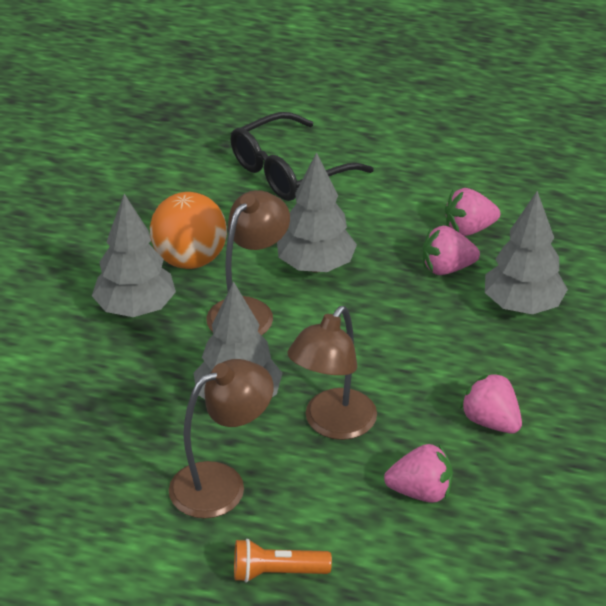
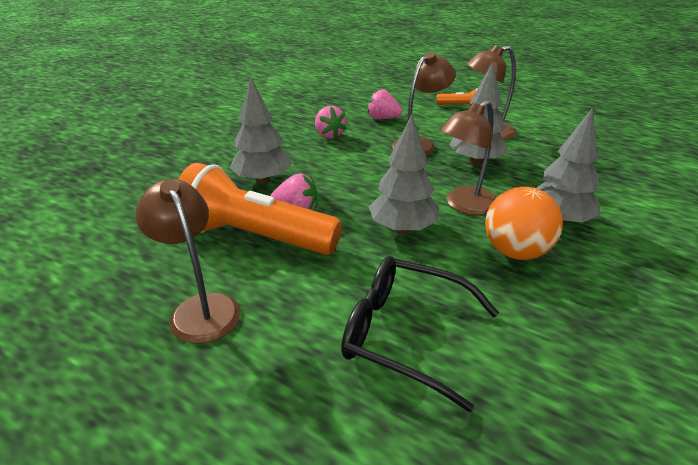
camera: 165 degrees left, 5 degrees down
black glasses [230,112,374,201] -> black glasses turned 135 degrees counterclockwise [341,256,499,412]
pink strawberry [445,188,500,236] -> orange flashlight [178,163,342,255]
none -> brown lamp [135,179,240,344]

